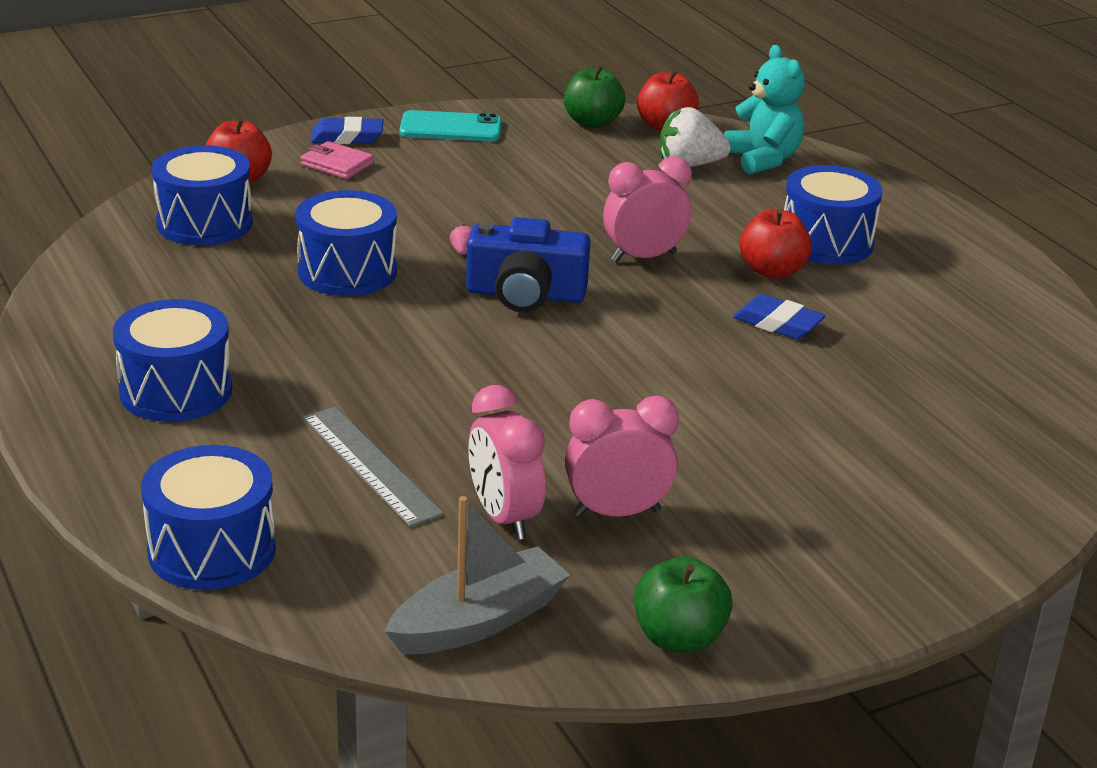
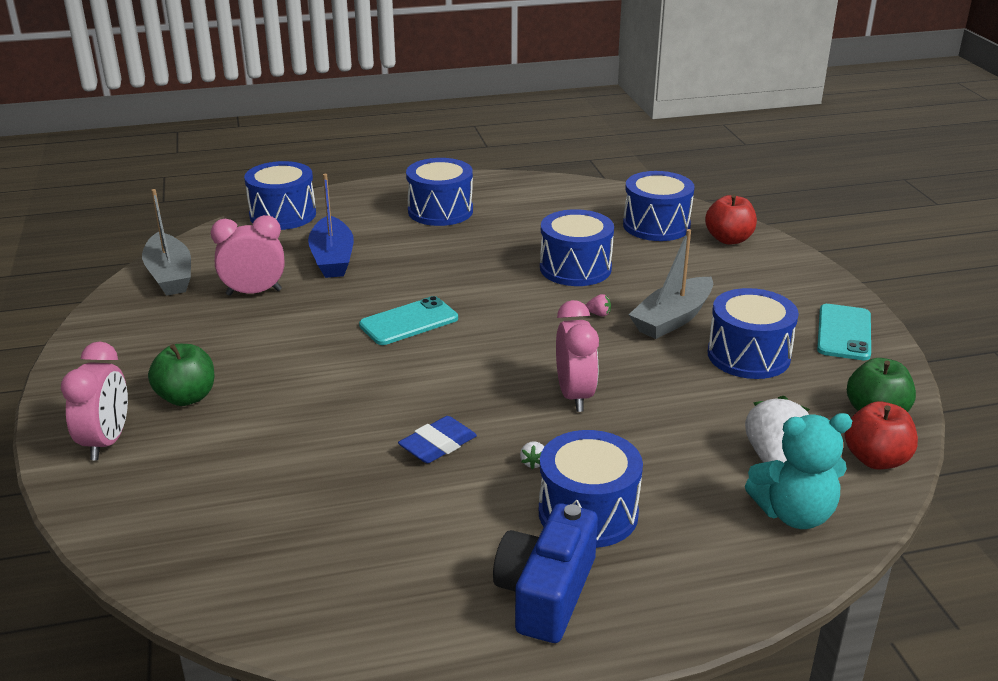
camera: 105 degrees right, 0 degrees up
pink wallet [301,141,374,179] -> none
grey ruler [303,407,444,527] -> blue boat [308,174,354,278]
blue eraser [311,117,383,144] -> none
blue camera [466,217,590,312] -> blue camera moved to [493,503,598,643]
pink clock [565,396,679,517] -> pink clock moved to [61,342,128,460]
green apple [634,557,733,653] -> green apple moved to [148,344,214,406]
red apple [740,209,812,279] -> white strawberry [520,441,544,469]
none -> turquoise phone [359,296,458,345]
none -> grey boat [628,229,713,339]
none -> blue drum [708,288,799,379]

